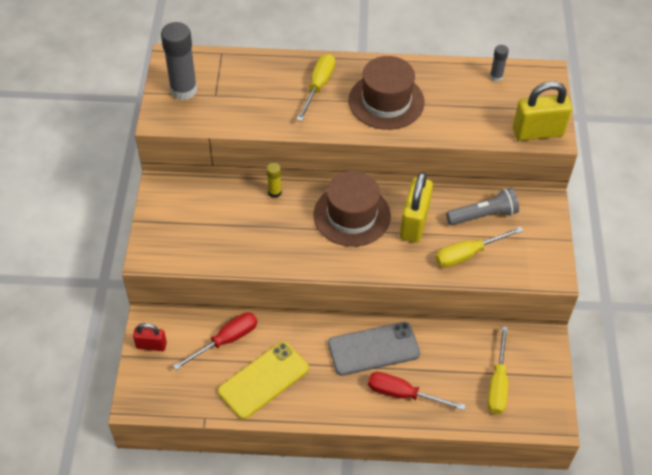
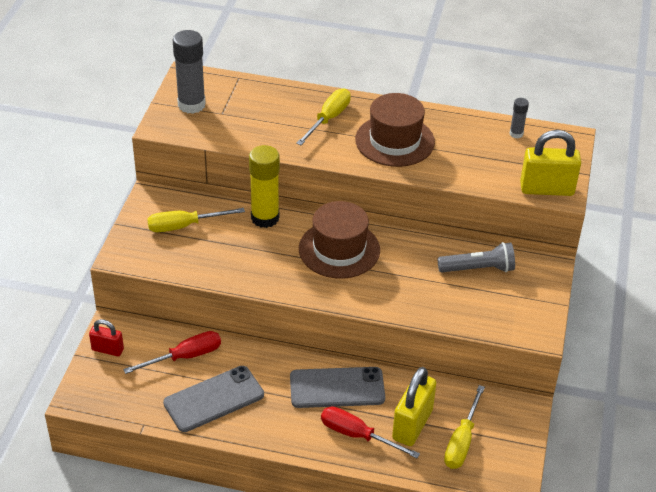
camera: 10 degrees right, 10 degrees down
yellow phone [218,341,309,419] -> grey phone [163,366,264,432]
yellow glue stick [267,163,281,198] -> yellow glue stick [249,145,280,228], size x2.03
yellow padlock [400,172,433,243] -> yellow padlock moved to [392,367,436,446]
yellow screwdriver [436,227,523,267] -> yellow screwdriver moved to [147,208,245,232]

